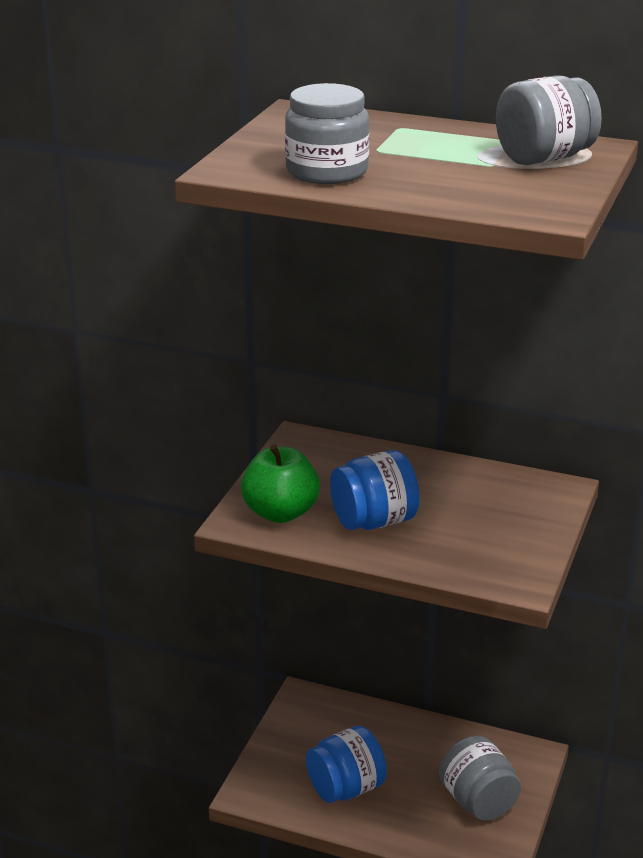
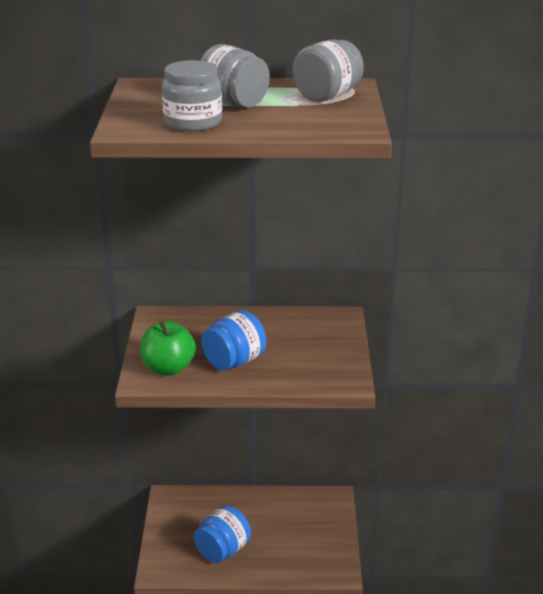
camera: 20 degrees left, 0 degrees up
grey jar [439,736,521,821] -> grey jar moved to [200,44,270,107]

